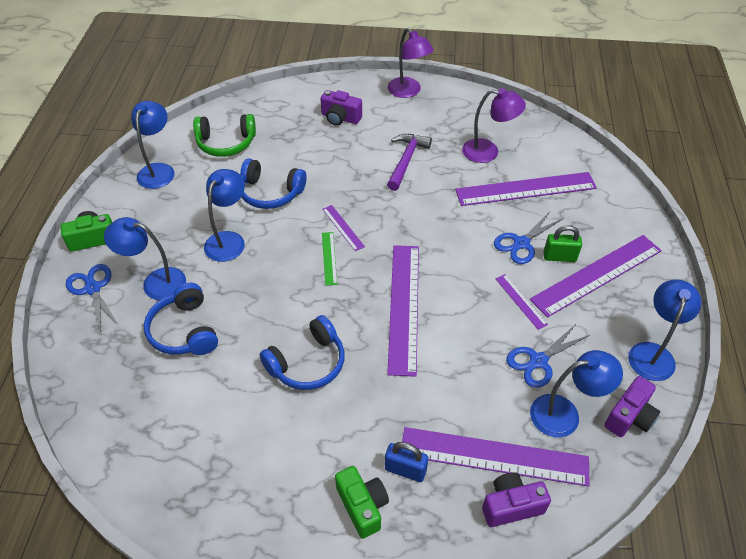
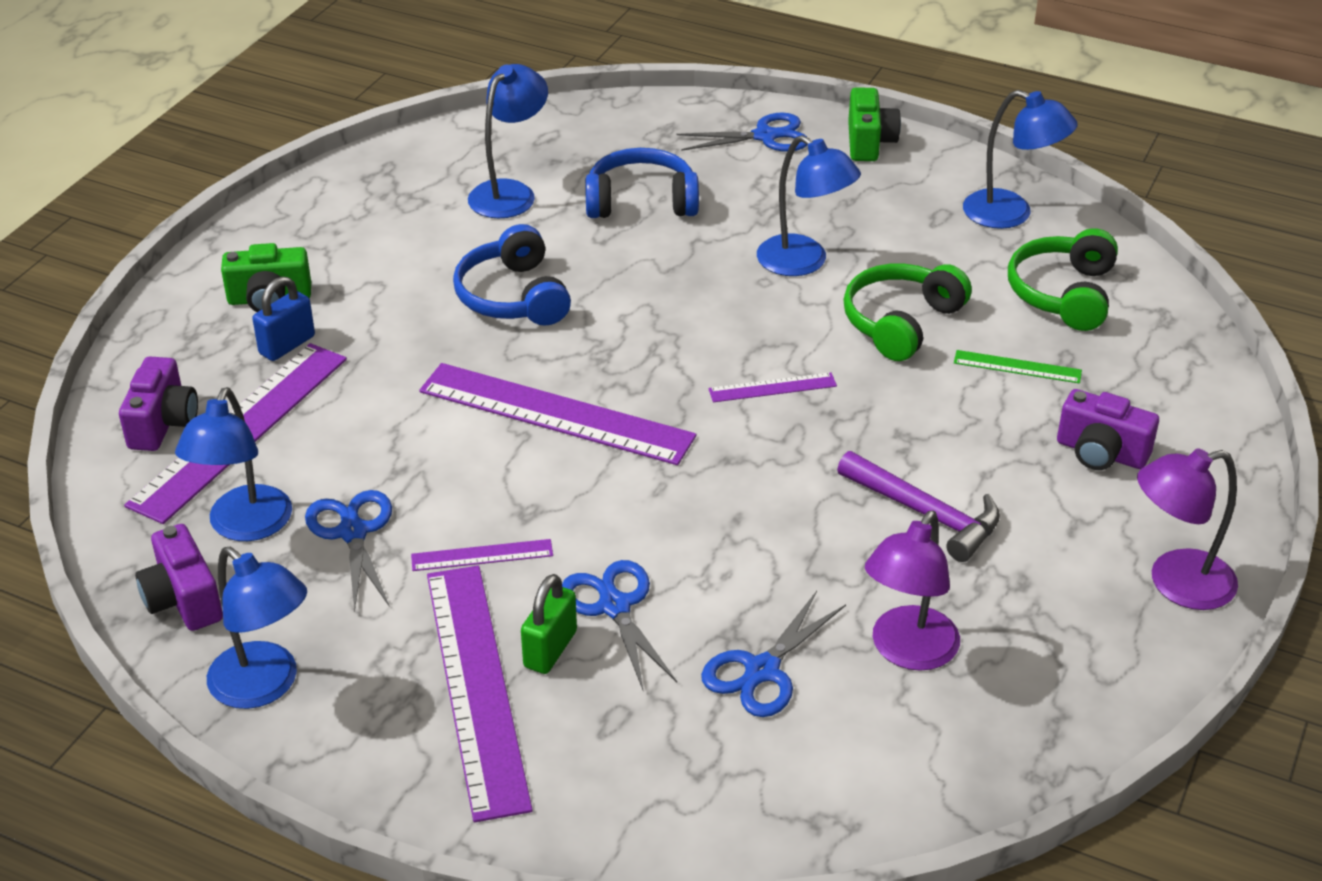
camera: 110 degrees right, 10 degrees down
blue lamp [104,217,186,300] -> blue lamp moved to [468,64,548,219]
blue headphones [240,158,307,209] -> green headphones [843,263,972,361]
purple camera [320,90,362,126] -> purple camera turned 105 degrees counterclockwise [1057,389,1159,470]
green ruler [322,232,337,286] -> green ruler moved to [954,350,1082,384]
purple ruler [455,172,597,206] -> blue scissors [701,591,846,717]

